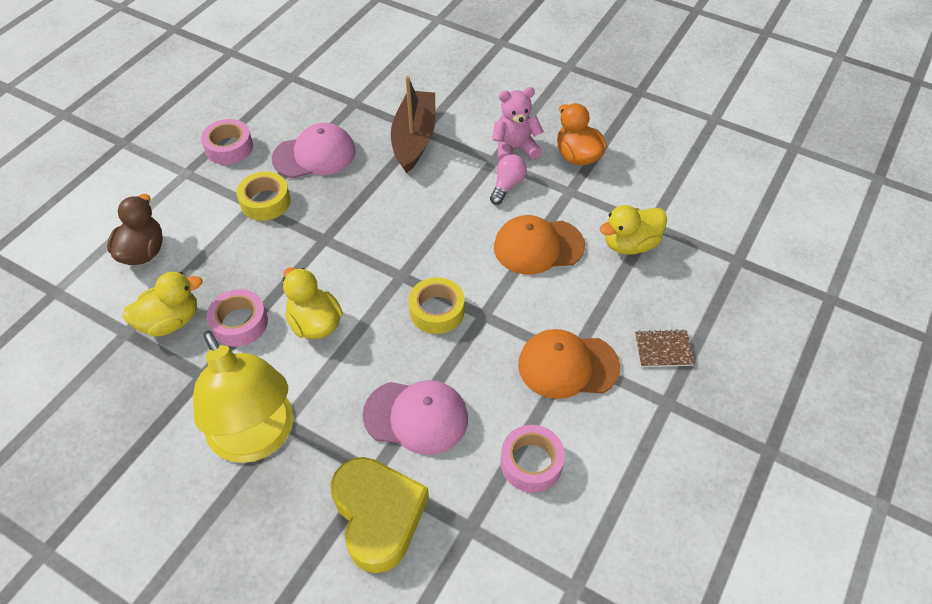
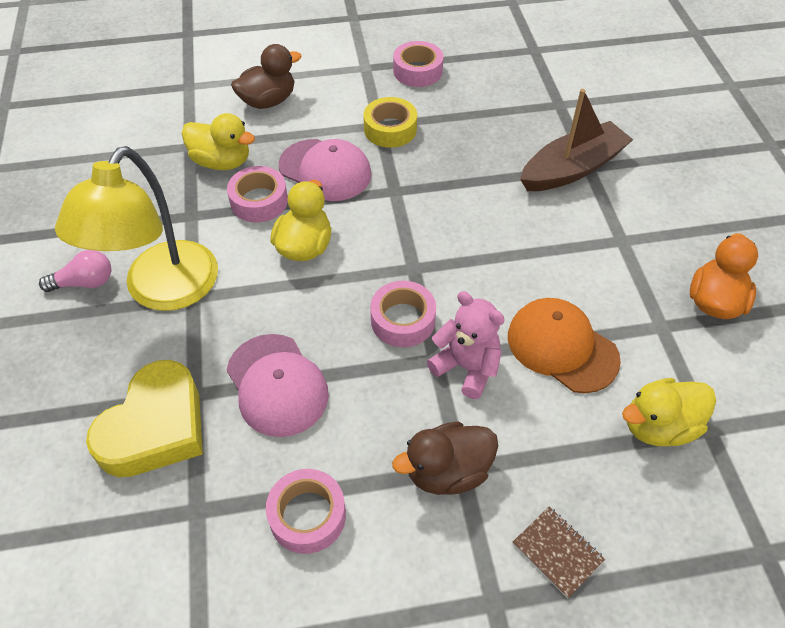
camera: 50 degrees right, 0 degrees up
pink cap [272,123,356,178] -> pink cap moved to [279,139,371,201]
yellow tape [409,277,464,334] -> pink tape [370,281,436,347]
pink light bulb [490,155,527,205] -> pink light bulb moved to [39,250,111,292]
pink teddy bear [492,87,544,162] -> pink teddy bear moved to [427,291,505,399]
orange cap [518,329,620,399] -> brown duck [392,422,498,495]
yellow duck [600,205,667,255] -> yellow duck turned 45 degrees counterclockwise [622,378,716,446]

